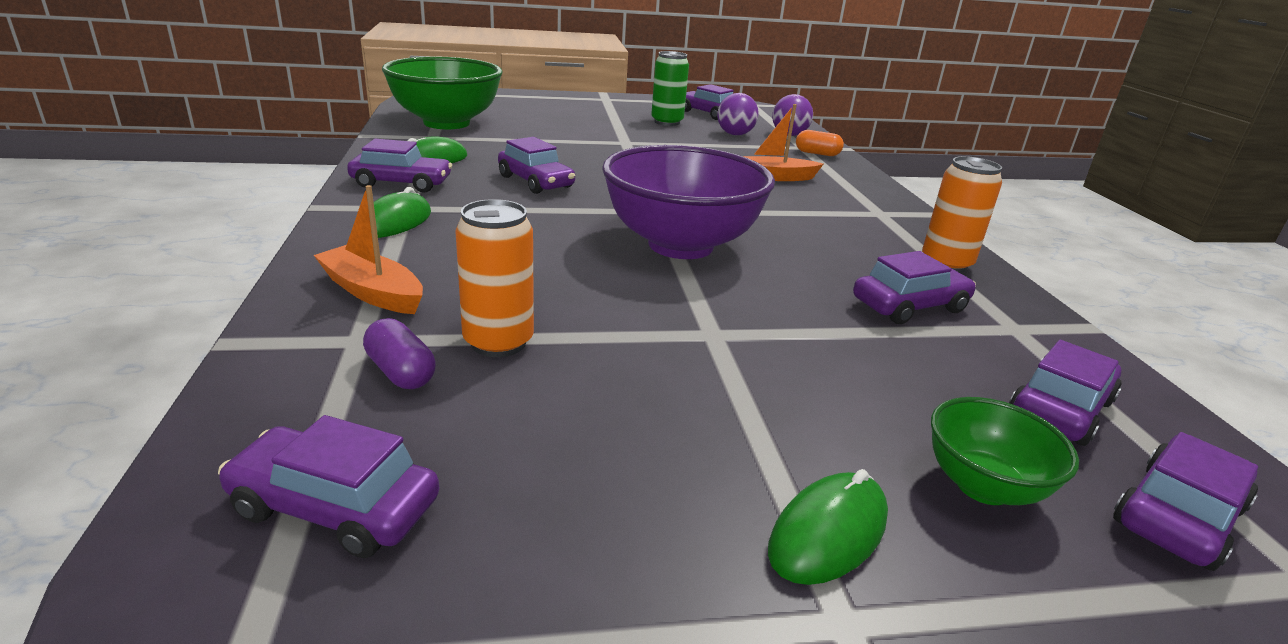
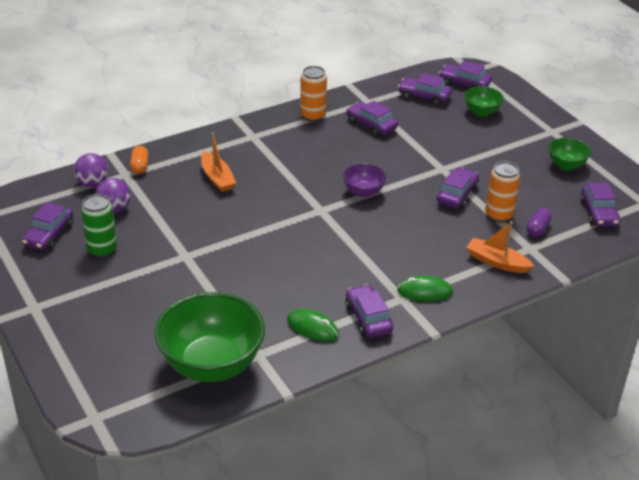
camera: 110 degrees left, 10 degrees up
orange boat [314,185,423,314] -> orange boat turned 105 degrees clockwise [466,221,534,273]
purple car [498,137,575,194] -> purple car moved to [437,168,479,209]
purple bowl [602,145,775,259] -> purple bowl [343,163,386,198], size x0.49
green mouse [768,469,888,585] -> none
none -> green bowl [548,138,591,170]

